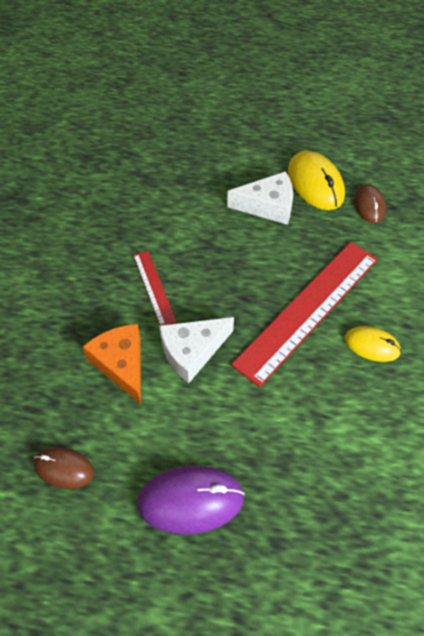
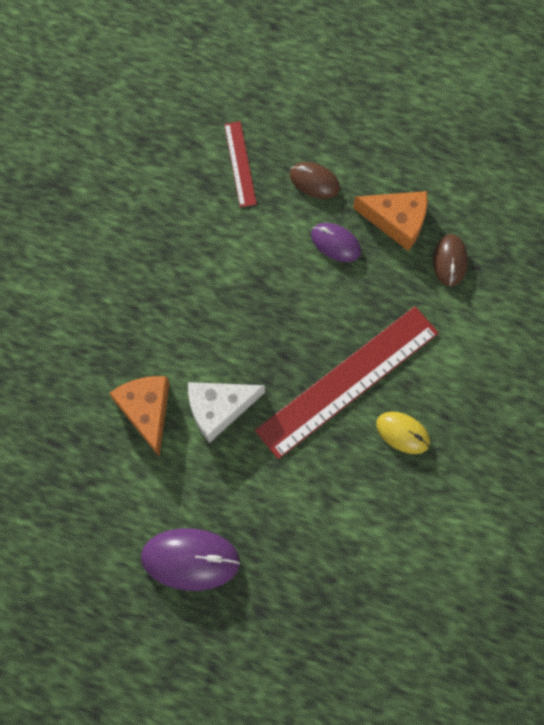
camera: 10 degrees right, 15 degrees up
brown mouse [33,447,94,489] -> brown mouse moved to [289,162,340,199]
red ruler [133,251,177,325] -> red ruler moved to [224,121,257,207]
white cheese [227,171,293,225] -> purple mouse [311,223,361,262]
yellow mouse [288,151,345,210] -> orange cheese [353,191,428,251]

